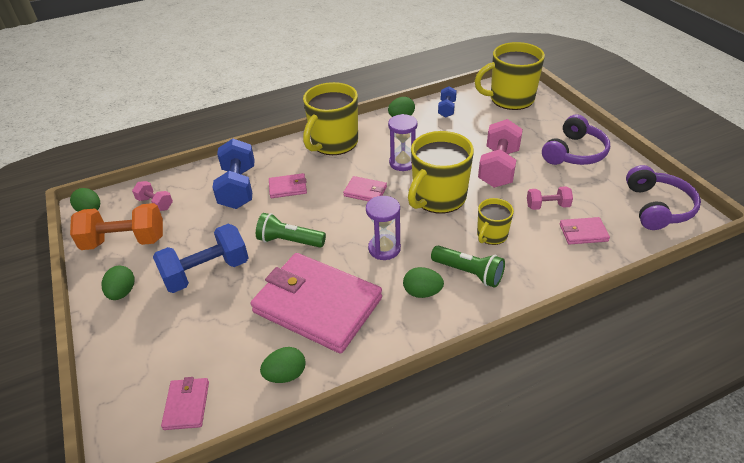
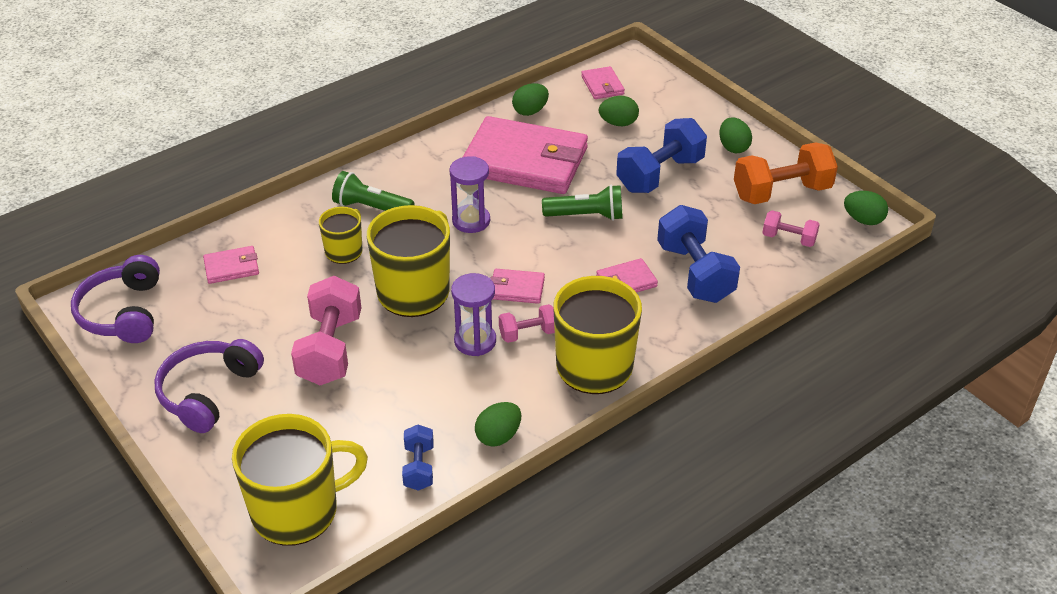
camera: 165 degrees right, 0 degrees up
green egg [403,267,444,298] -> green egg moved to [598,96,639,126]
pink dumbbell [527,186,573,210] -> pink dumbbell moved to [499,304,555,343]

